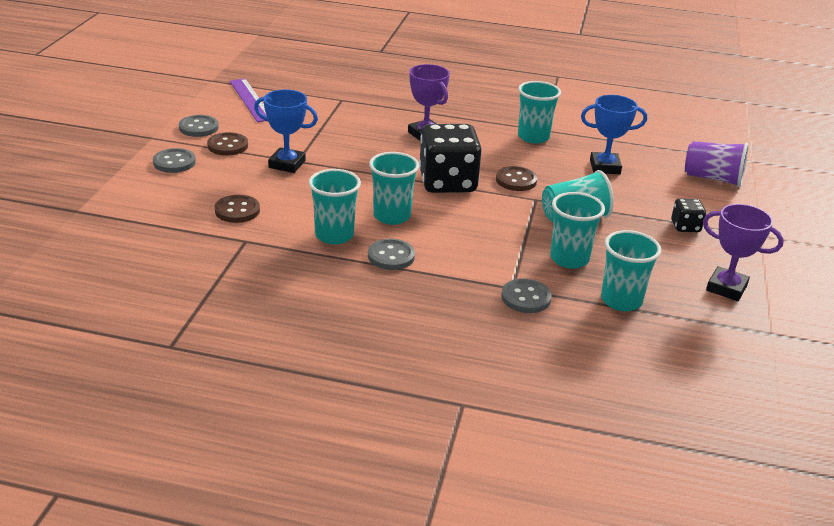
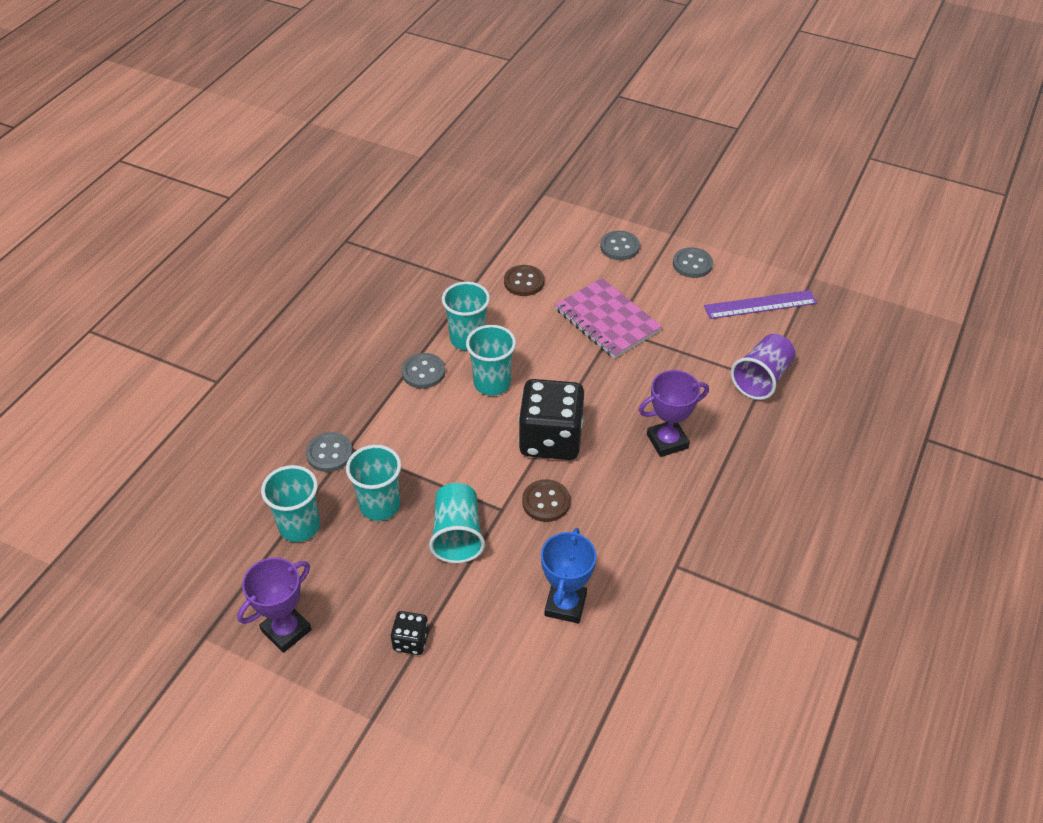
camera: 105 degrees right, 15 degrees up
brown button [207,132,248,156] -> none
blue trophy [254,89,318,173] -> pink notebook [555,278,662,359]
turquoise cup [518,81,561,144] -> none
purple cup [685,141,749,187] -> purple cup moved to [731,334,795,400]

